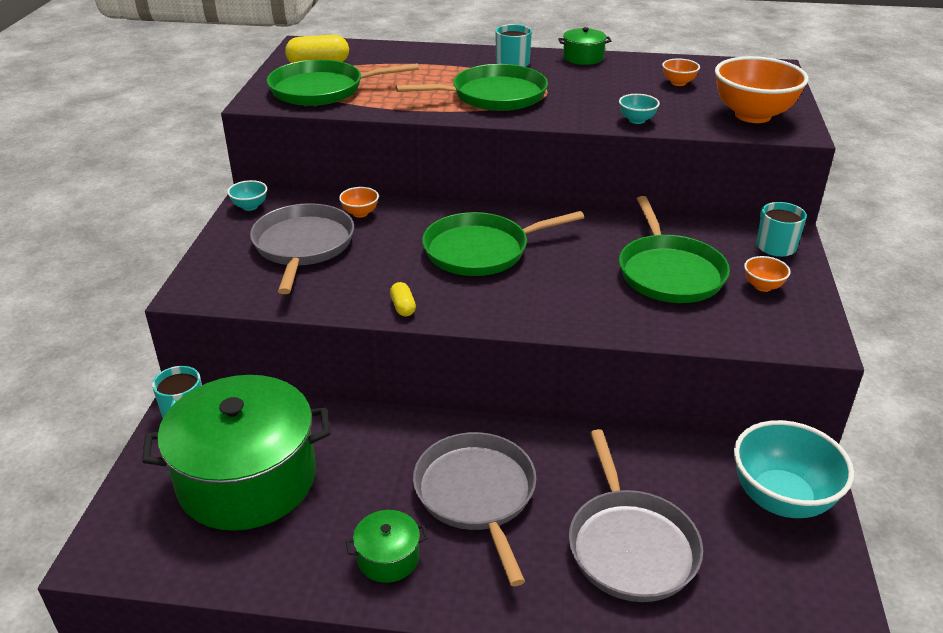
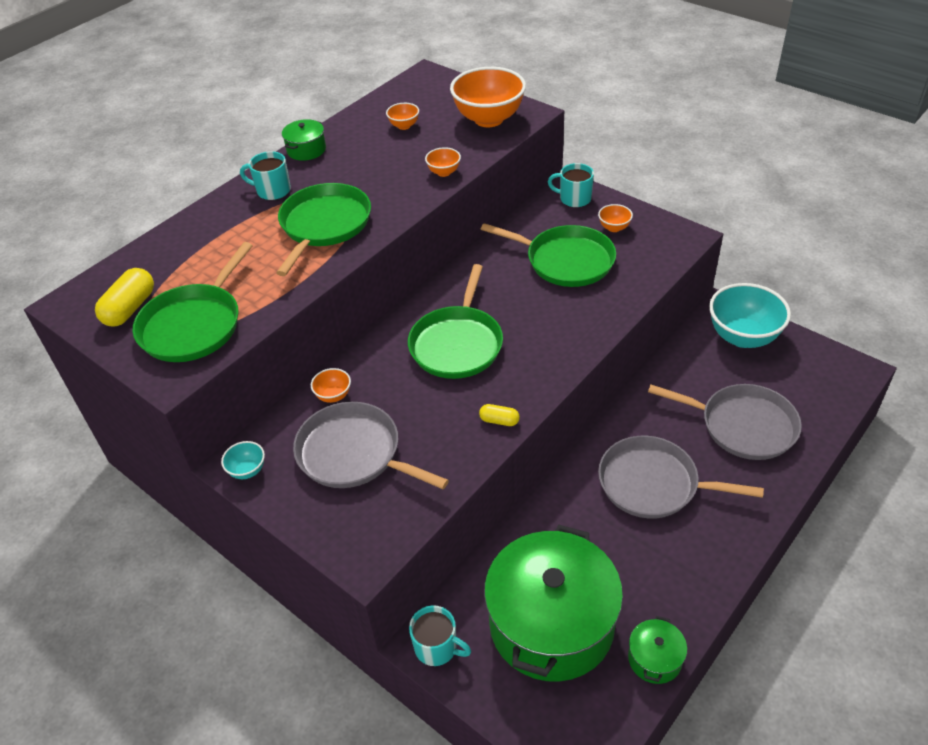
camera: 55 degrees left, 10 degrees up
green pot [346,510,428,583] -> green pot moved to [628,616,687,684]
turquoise bowl [619,94,660,124] -> orange bowl [425,147,461,177]

